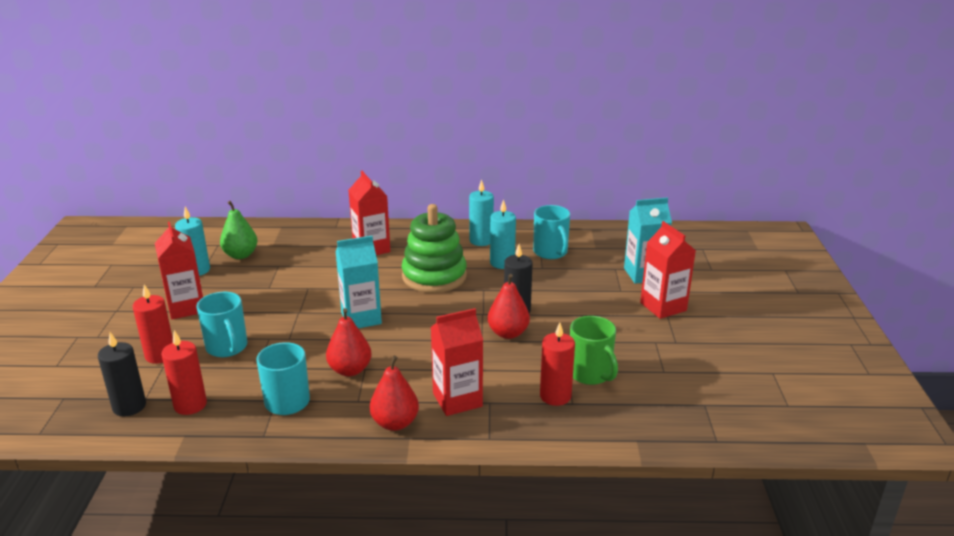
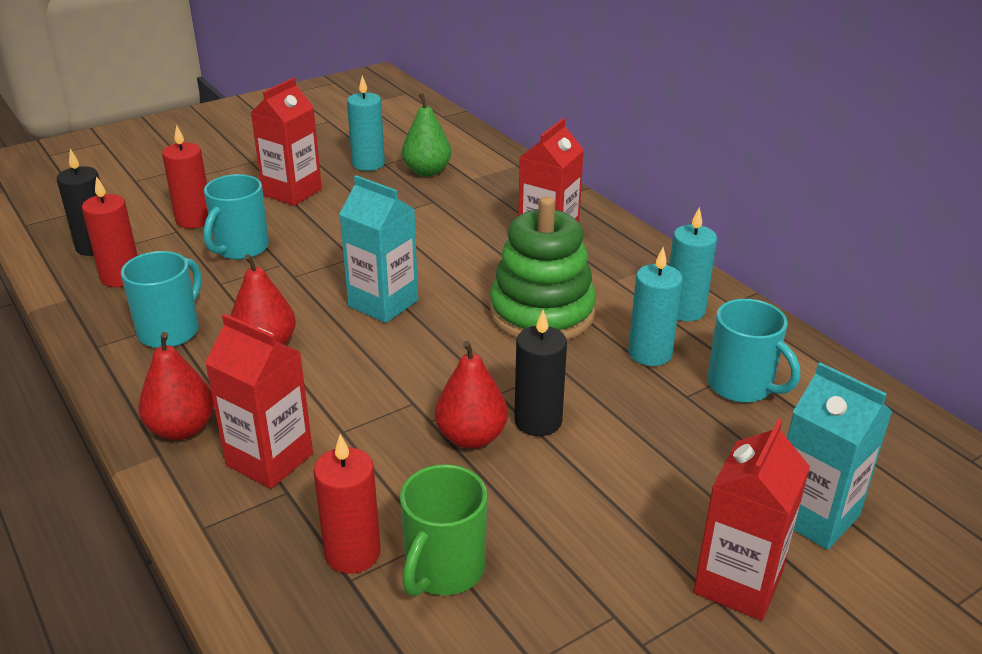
camera: 55 degrees right, 5 degrees up
turquoise mug [533,205,570,259] -> turquoise mug turned 75 degrees counterclockwise [707,299,800,403]

